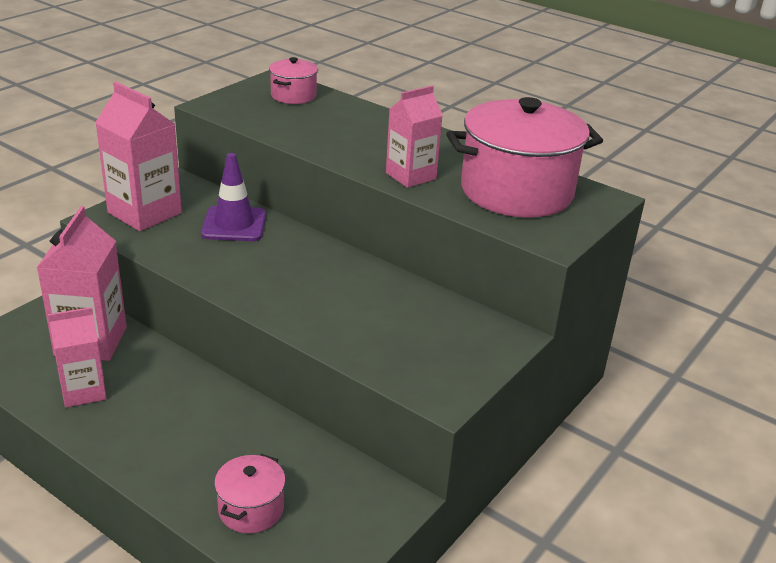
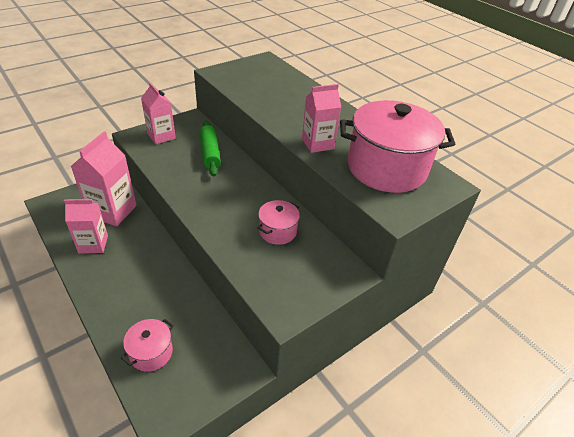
camera: 15 degrees right, 10 degrees up
pink carton [95,82,182,231] -> pink carton [141,82,176,144], size x0.66
purple traffic cone [201,153,266,241] -> green rolling pin [200,121,221,176]
pink pot [269,57,318,104] -> pink pot moved to [258,200,300,245]

